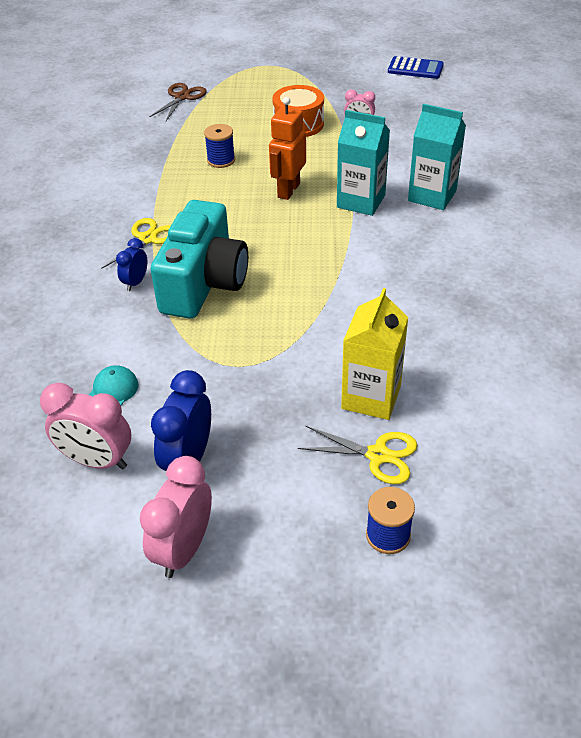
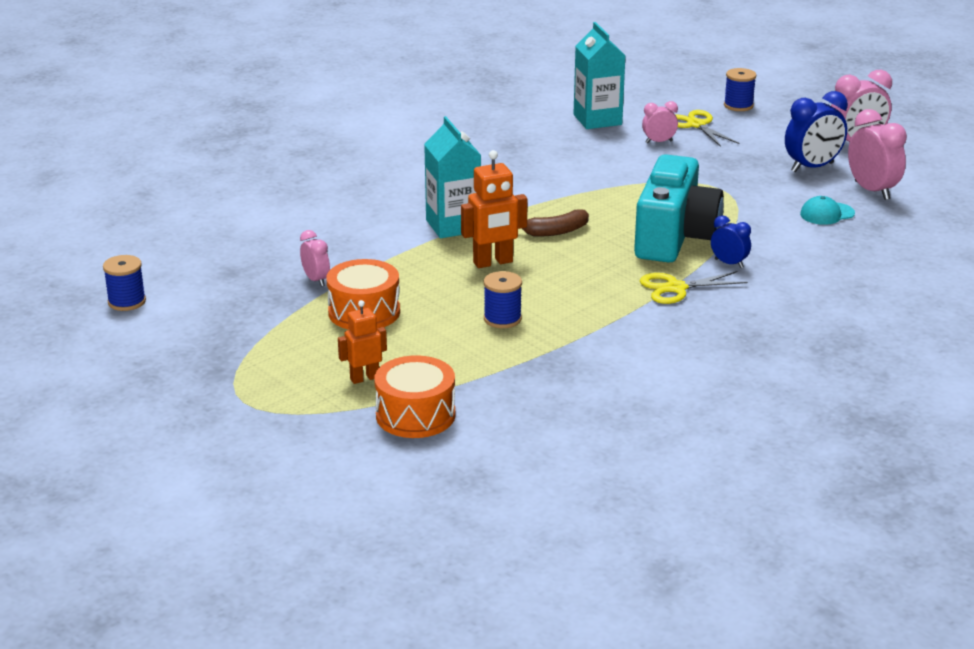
camera: 135 degrees left, 15 degrees down
blue clock [116,238,147,291] -> blue clock turned 120 degrees counterclockwise [711,215,751,268]
brown scissors [149,83,207,121] -> orange drum [374,355,455,438]
turquoise camera [151,200,248,319] -> turquoise camera turned 135 degrees clockwise [634,154,724,263]
yellow carton [341,288,408,420] -> pink clock [642,101,678,143]
blue calculator [388,56,444,79] -> blue spool [103,255,146,311]
turquoise carton [408,104,466,210] -> turquoise carton moved to [574,22,626,129]
none -> orange robot [338,300,387,384]
none -> brown banana [522,210,589,237]

